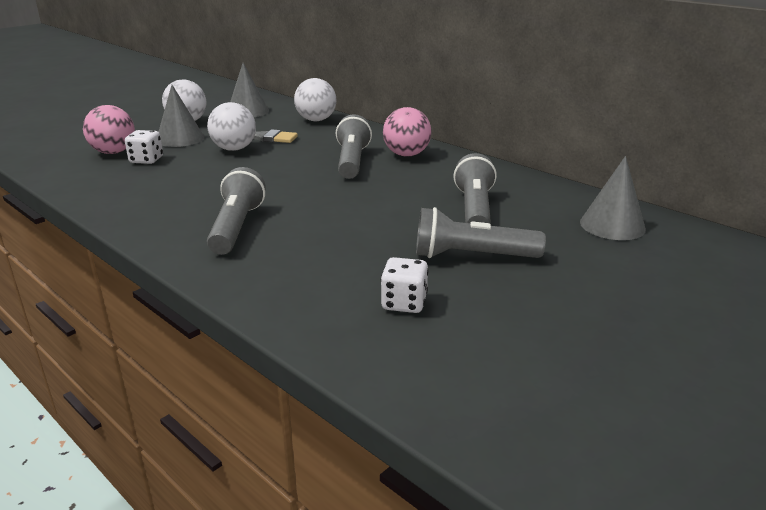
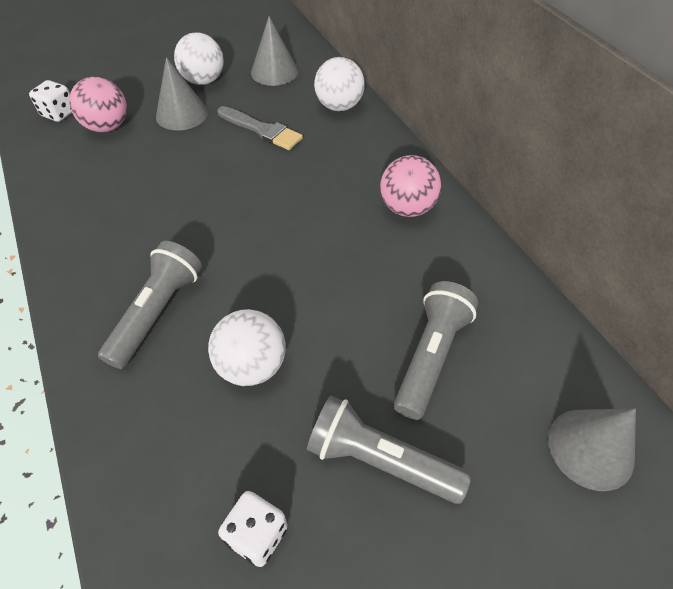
camera: 20 degrees right, 25 degrees up
white dice [125,130,163,164] -> white dice moved to [29,80,72,122]
white ball [207,102,256,151] -> white ball moved to [208,309,286,386]
grey flashlight [336,114,372,179] -> none

